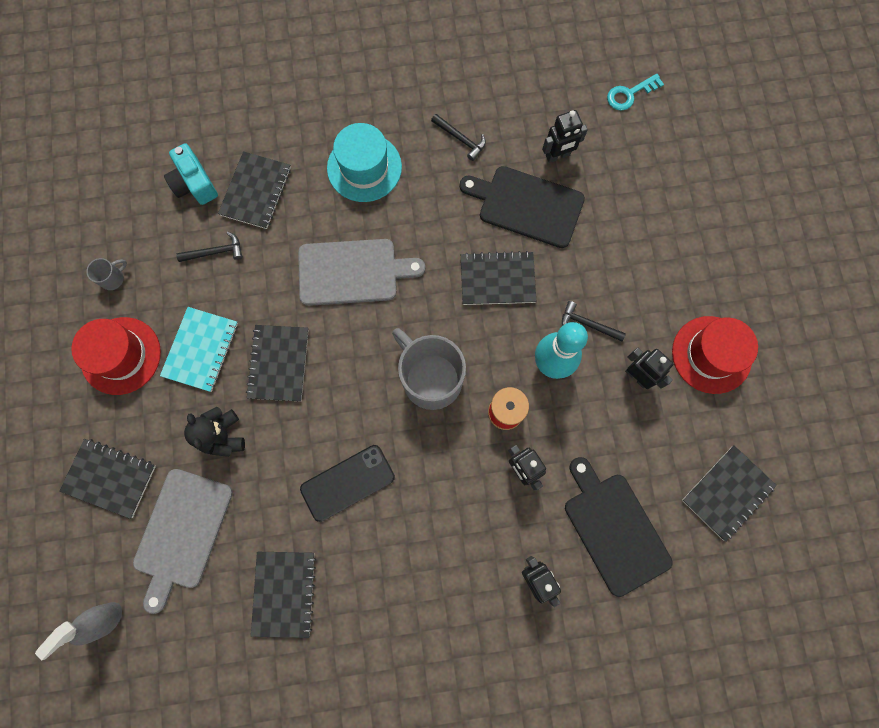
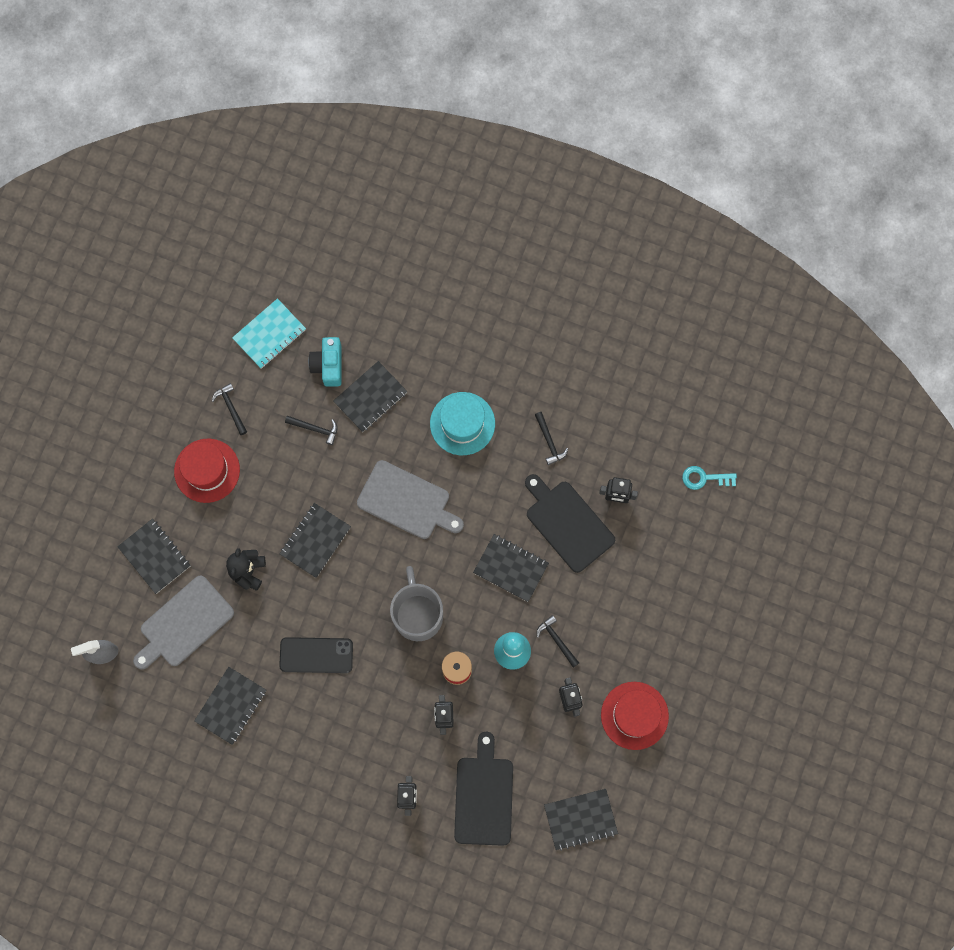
camera: 30 degrees right, 0 degrees up
grey mug [86,258,127,290] -> black hammer [212,383,247,435]
turquoise notebook [160,307,238,392] -> turquoise notebook moved to [232,298,306,369]

